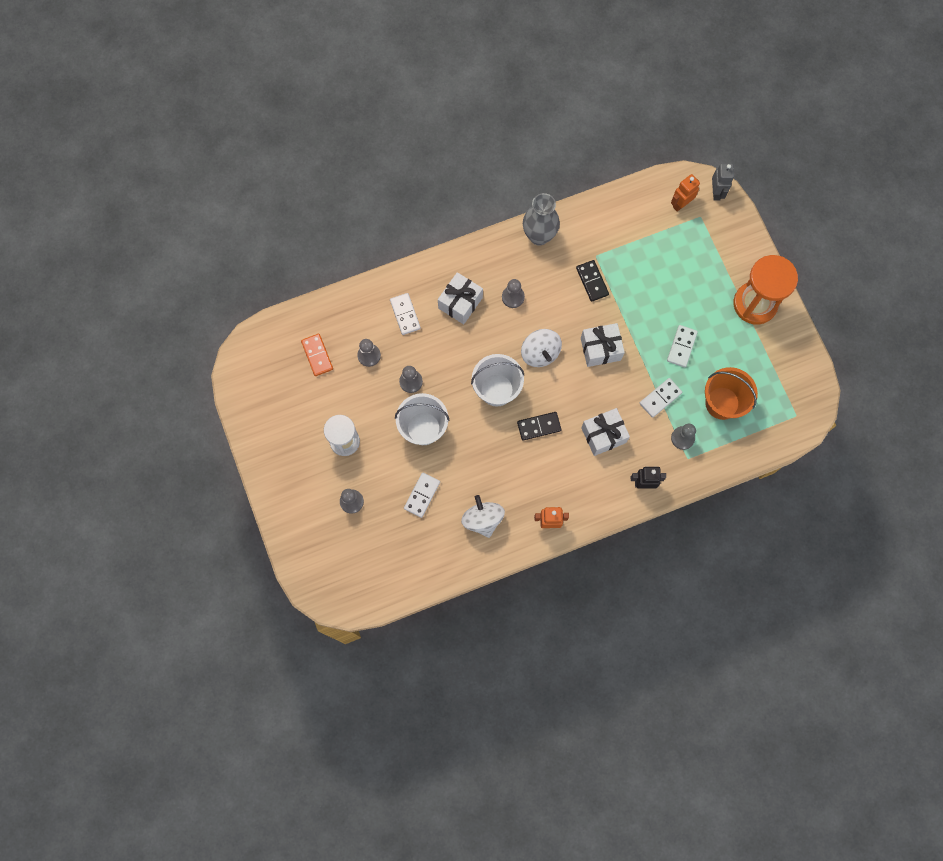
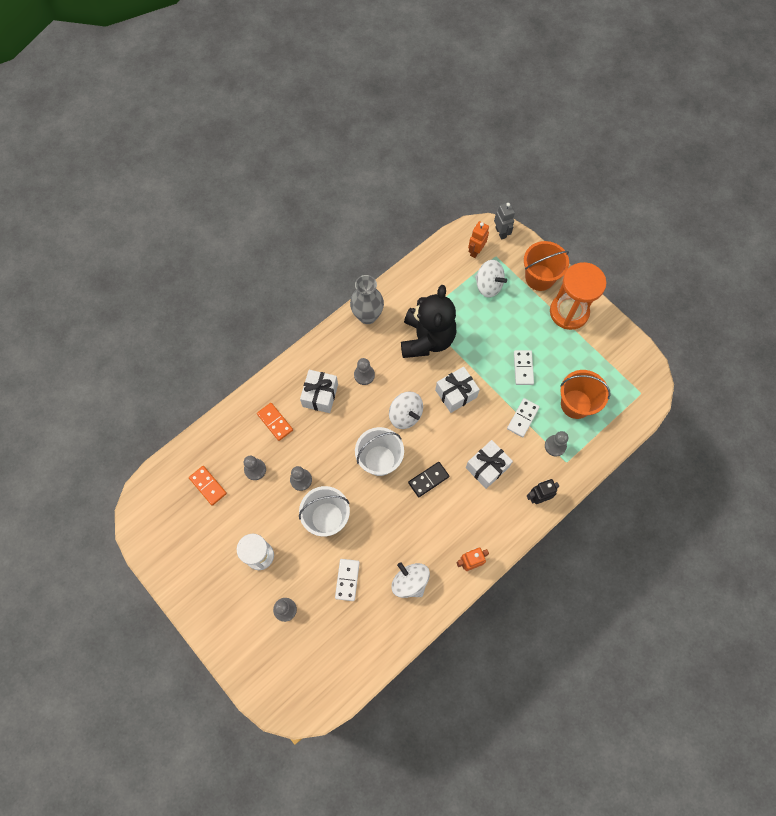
camera: 20 degrees left, 5 degrees down
white domino [390,293,421,335] -> orange domino [257,403,293,441]
black domino [576,260,609,302] -> black teddy bear [401,285,456,358]
none -> white spinning top [475,260,507,298]
none -> orange bucket [524,241,569,291]

